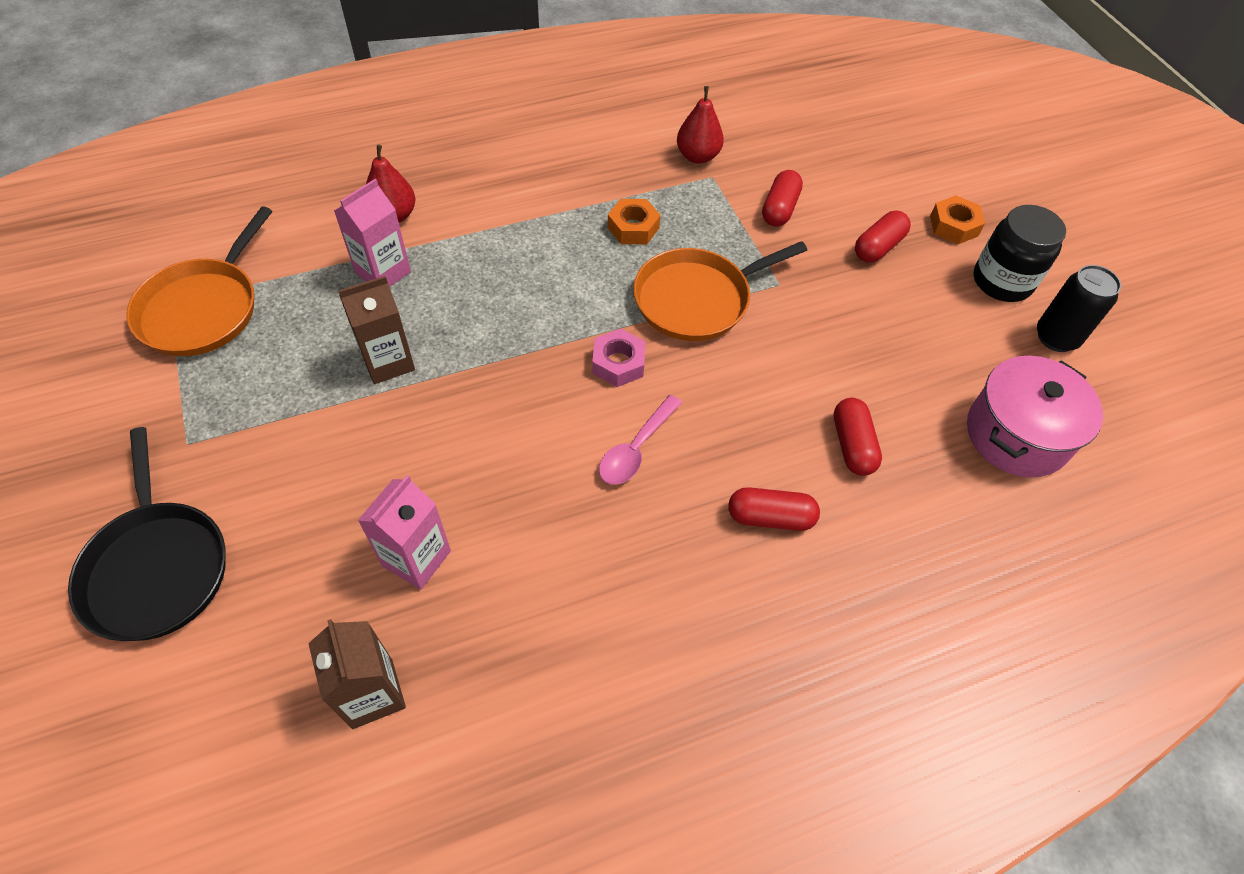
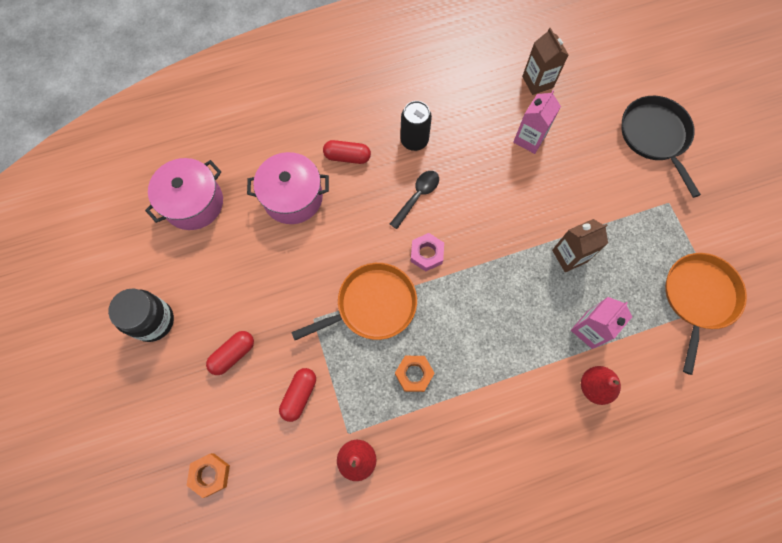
camera: 175 degrees left, 15 degrees up
pink spoon [599,395,682,484] -> black spoon [390,171,439,229]
red capsule [834,398,882,476] -> pink pot [247,152,329,224]
orange nut [930,195,985,245] -> orange nut moved to [186,453,230,498]
black can [1037,265,1121,352] -> black can moved to [400,101,432,151]

